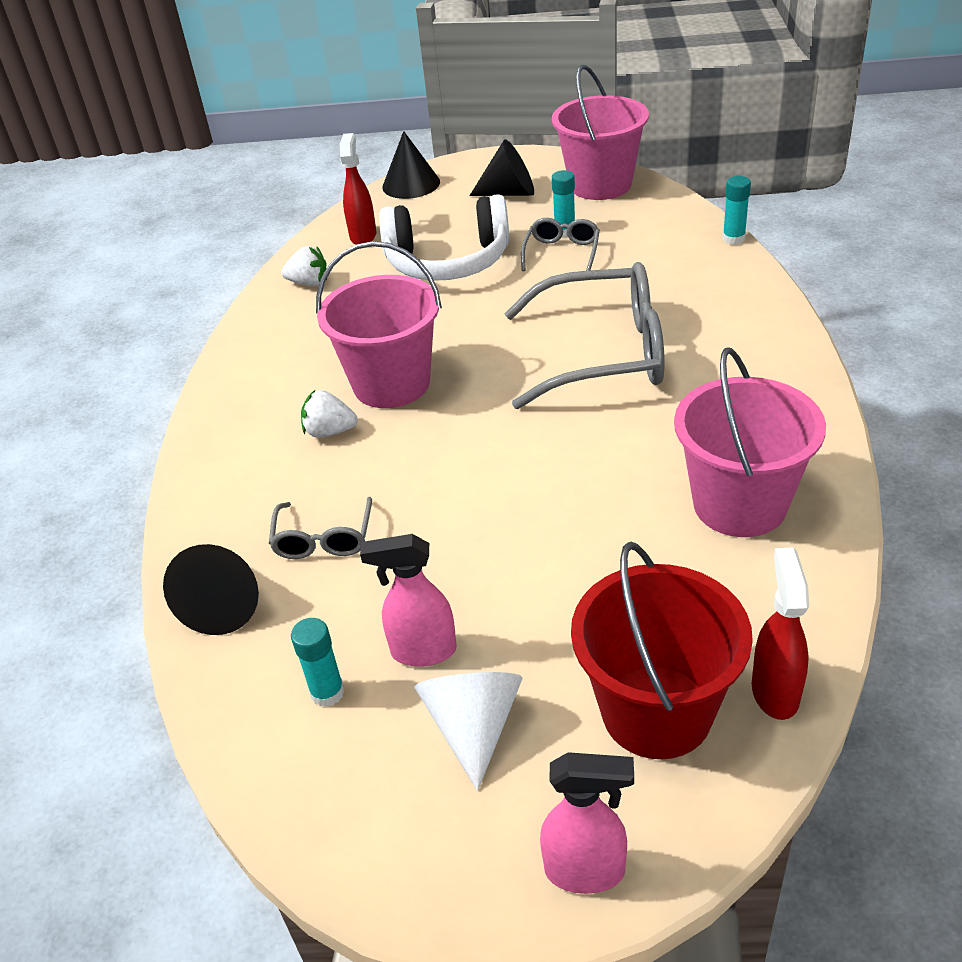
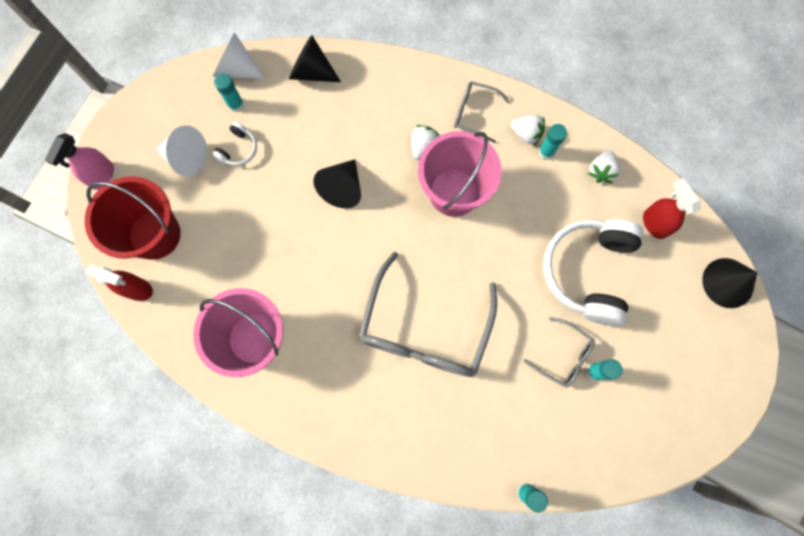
camera: 105 degrees right, 35 degrees up
grey glasses [269,497,372,559] -> grey glasses moved to [454,81,509,143]
red spray bottle [340,133,376,245] -> red spray bottle turned 135 degrees counterclockwise [643,178,700,239]
pink spray bottle [360,534,457,667] -> white headphones [212,122,257,166]
black cone [469,139,534,196] -> black cone moved to [313,159,361,208]
pink bucket [552,65,649,200] -> none
none -> white cone [213,32,266,80]
none -> white strawberry [510,115,545,145]
none -> turquoise glue stick [538,124,567,160]

